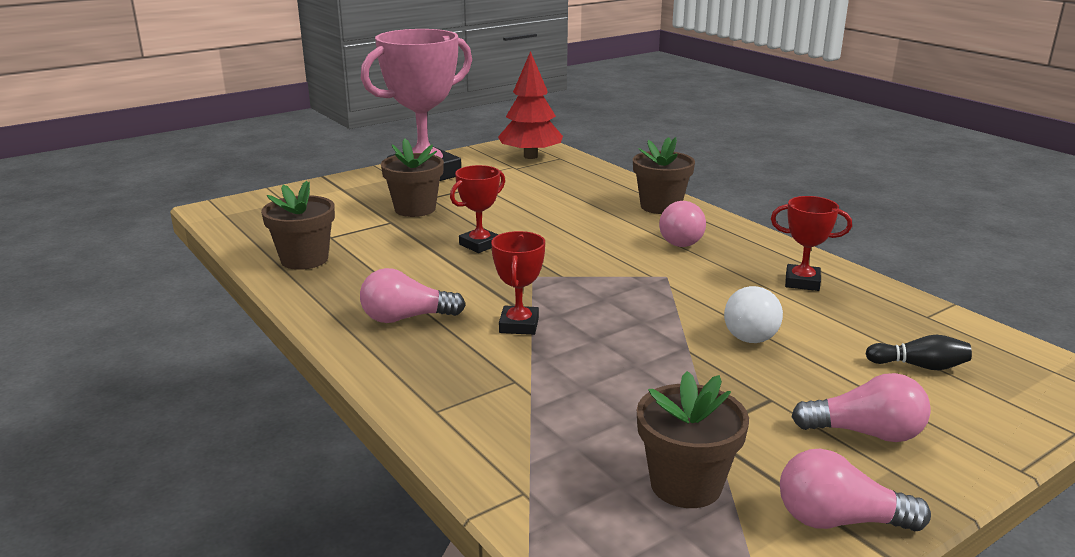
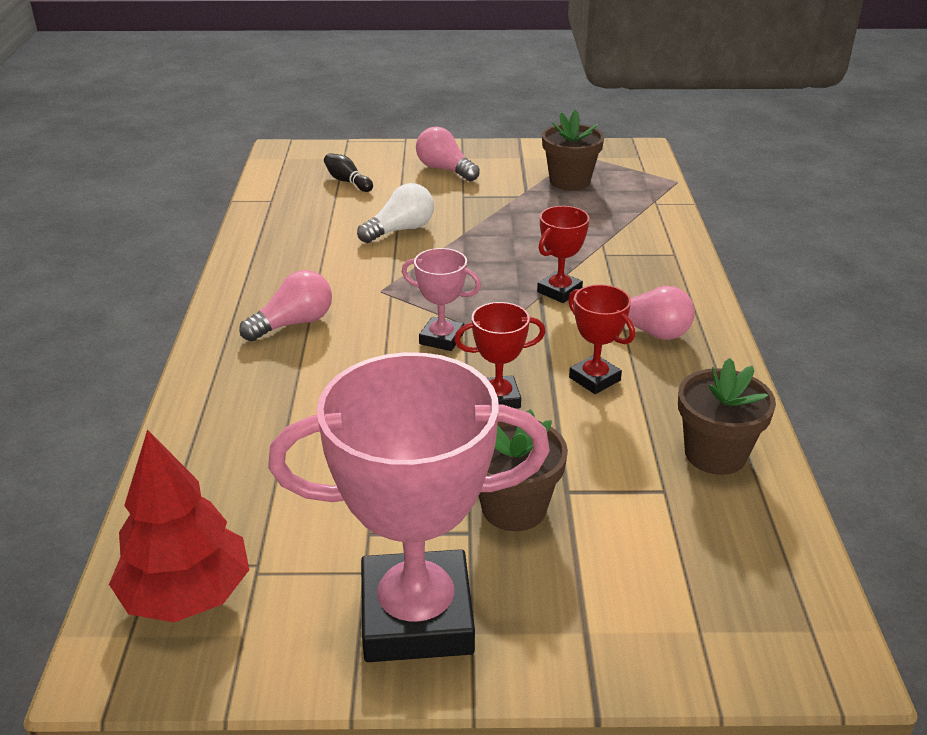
camera: 145 degrees left, 10 degrees up
brown flower pot [633,137,695,214] -> none
red trophy [771,196,852,291] -> red trophy moved to [568,284,635,394]
pink light bulb [780,449,931,531] -> none
none -> pink trophy [402,248,481,351]

